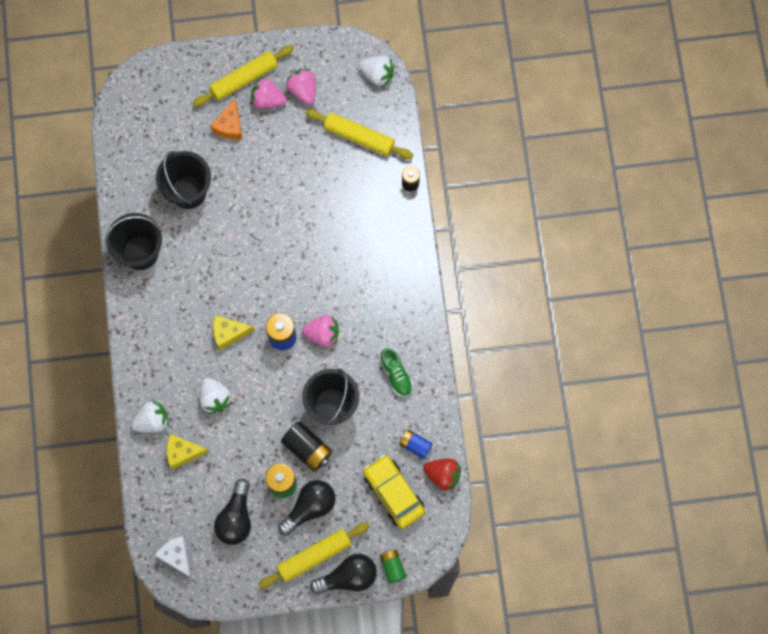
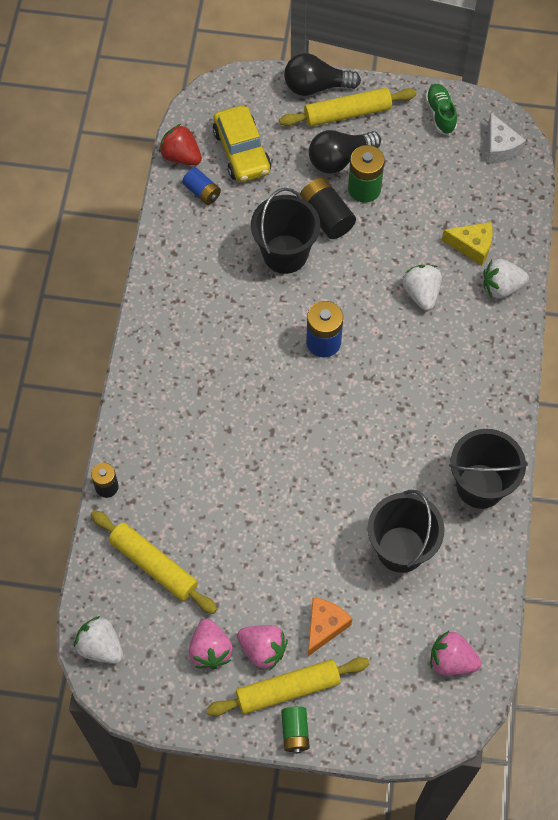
camera: 165 degrees left, 10 degrees down
yellow cheese [213,315,254,350] -> none
black light bulb [214,479,251,545] -> none
pink strawberry [302,315,339,347] -> pink strawberry moved to [430,631,482,675]
green shoe [380,348,413,397] -> green shoe moved to [425,84,457,135]
green battery [380,549,406,584] -> green battery moved to [281,706,310,754]

